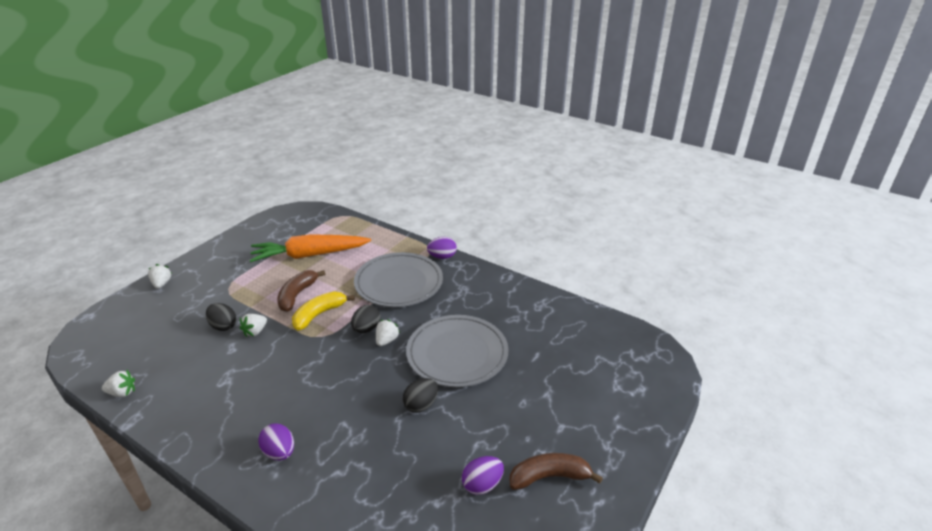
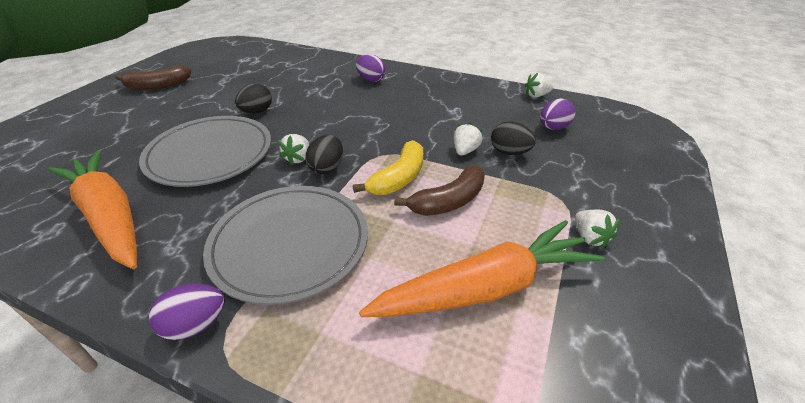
camera: 170 degrees right, 5 degrees up
white strawberry [148,264,171,288] -> white strawberry moved to [575,210,620,248]
brown banana [277,270,325,312] -> brown banana turned 45 degrees clockwise [394,165,485,216]
purple egg [462,456,504,495] -> purple egg moved to [540,98,575,130]
none -> orange carrot [48,150,137,269]

